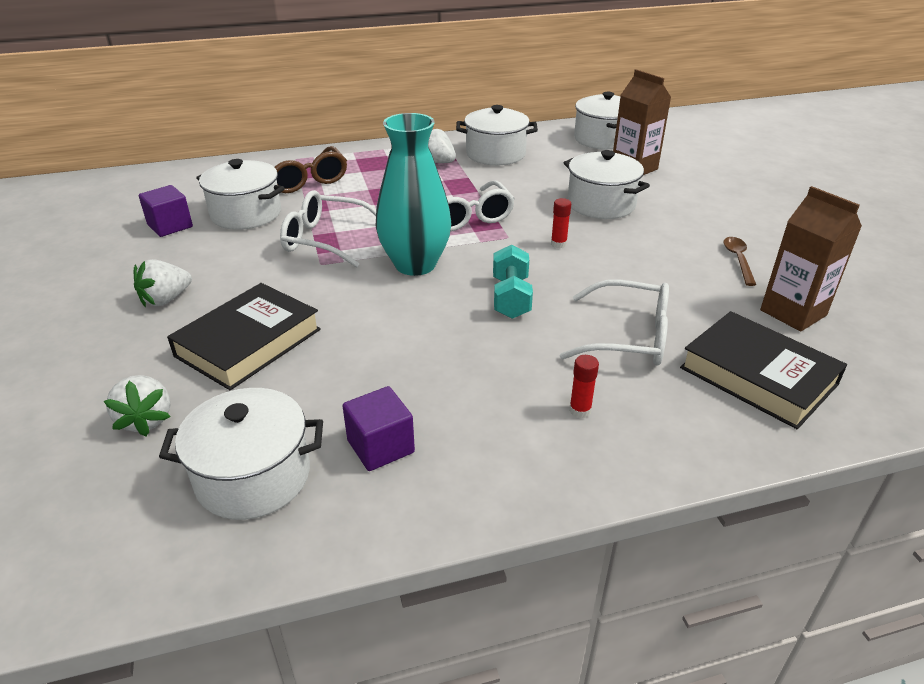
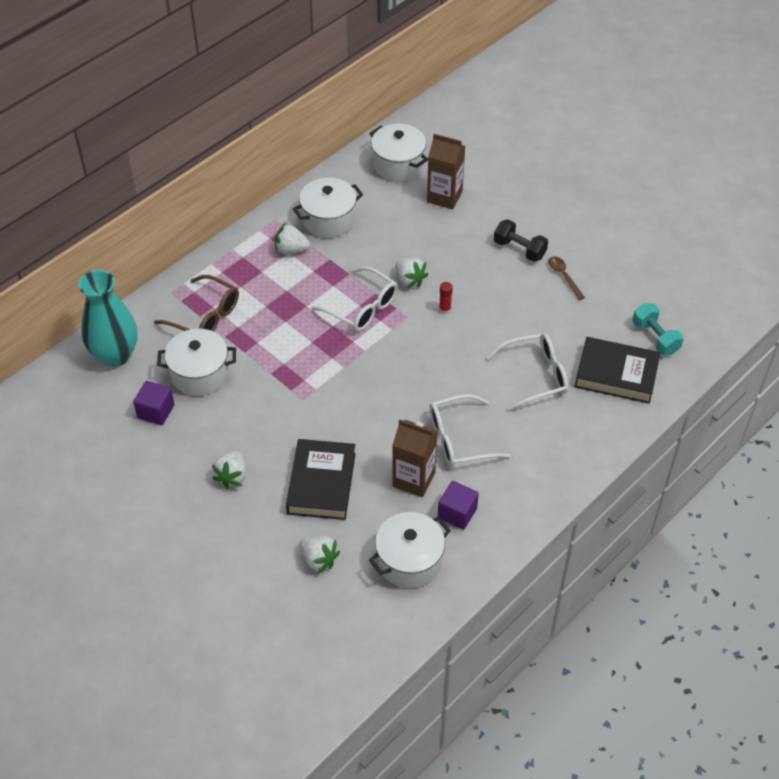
camera: 30 degrees left, 15 degrees up
white glasses [280,190,376,268] -> white glasses moved to [429,394,511,467]
turquoise vase [376,113,451,276] -> turquoise vase moved to [78,270,137,367]
turquoise dumbbell [493,245,533,319] -> turquoise dumbbell moved to [632,303,684,355]
white pot [564,150,650,219] -> none
red glue stick [569,355,599,418] -> none
brown carton [760,186,862,332] -> brown carton moved to [392,419,437,497]
none -> white strawberry [395,258,429,288]
none -> black dumbbell [494,219,548,262]

